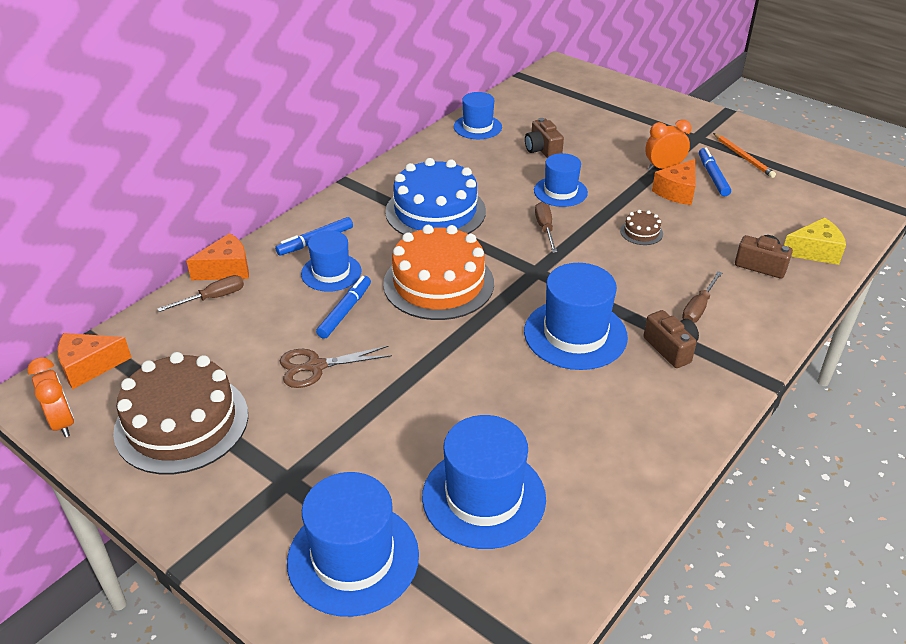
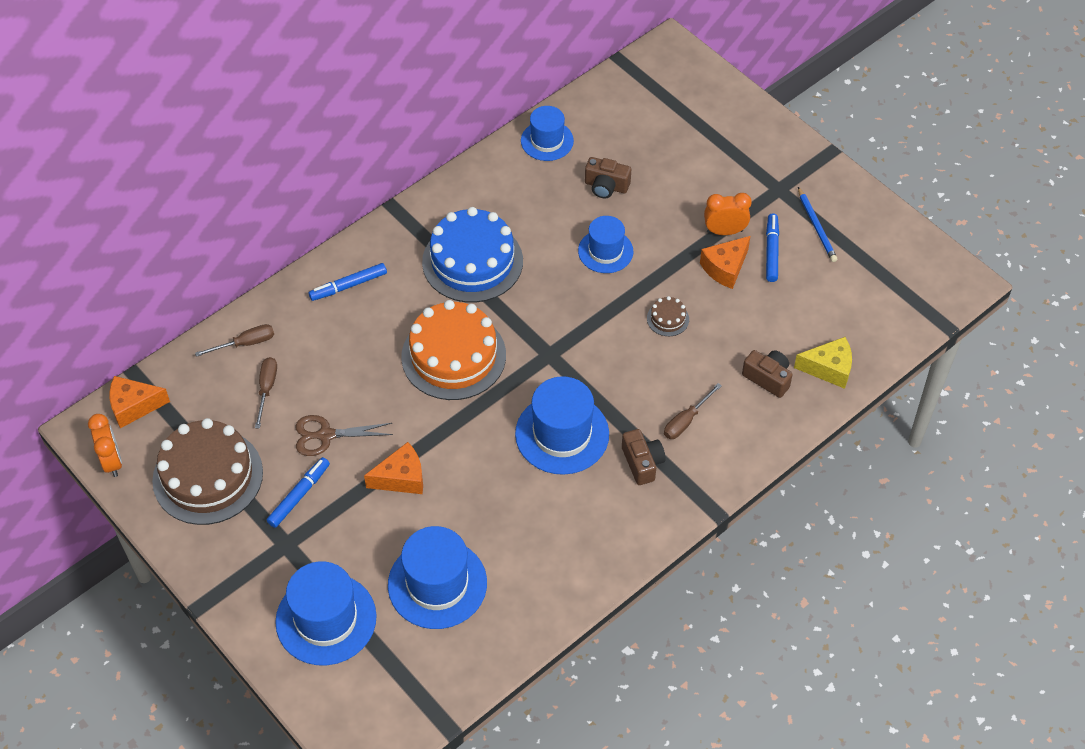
camera: 10 degrees right, 15 degrees up
orange cheese [186,233,249,280] -> orange cheese moved to [364,442,423,494]
blue hat [301,230,361,292] -> none
blue marker [316,276,371,339] -> blue marker moved to [266,457,330,528]
brown camera [525,118,564,158] -> brown camera turned 60 degrees counterclockwise [585,157,631,198]
brown screwdriver [535,202,557,253] -> brown screwdriver moved to [255,357,277,429]
orange pencil [713,133,776,178] -> blue pencil [798,187,837,262]

